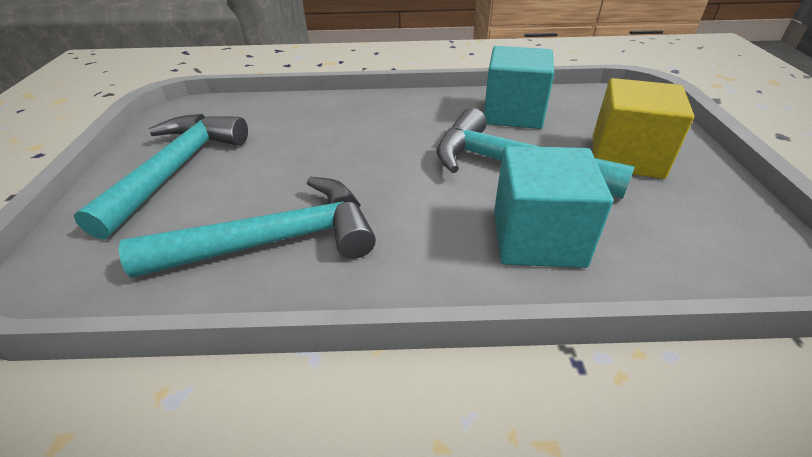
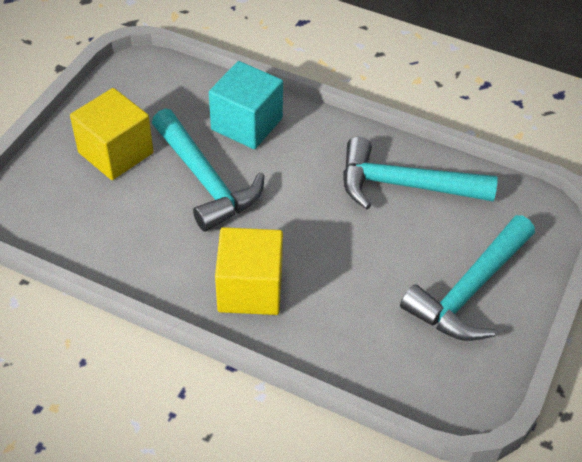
camera: 155 degrees left, 10 degrees up
turquoise cube [484,46,554,129] -> none
none -> yellow cube [215,227,283,315]

